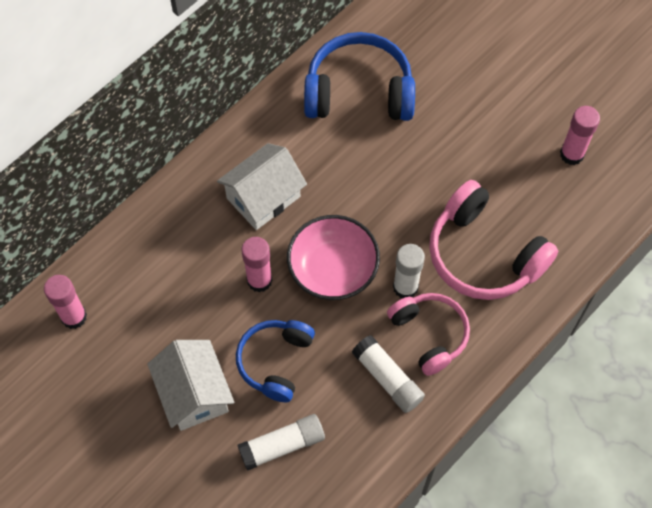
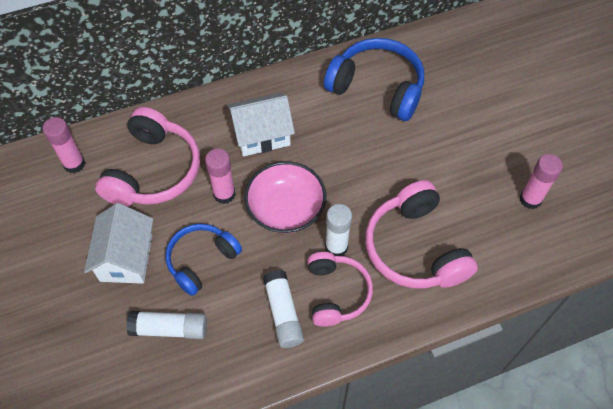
camera: 25 degrees right, 5 degrees down
none -> pink headphones [95,107,200,207]

